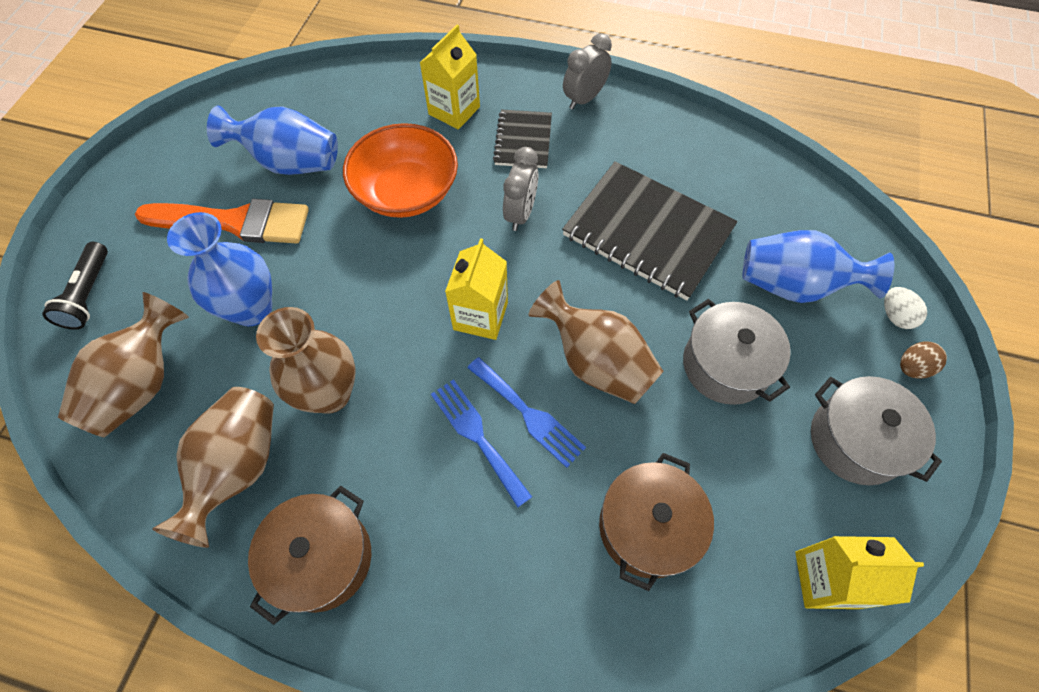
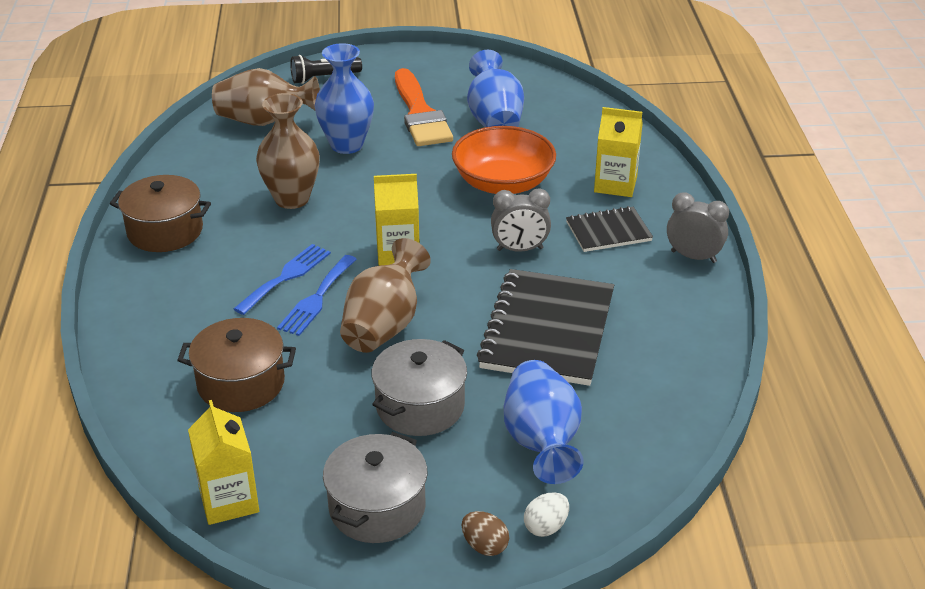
camera: 70 degrees right, 25 degrees down
brown vase [152,387,274,548] -> none

